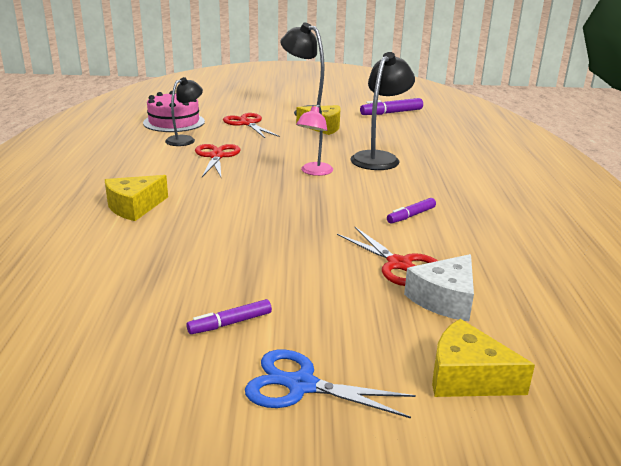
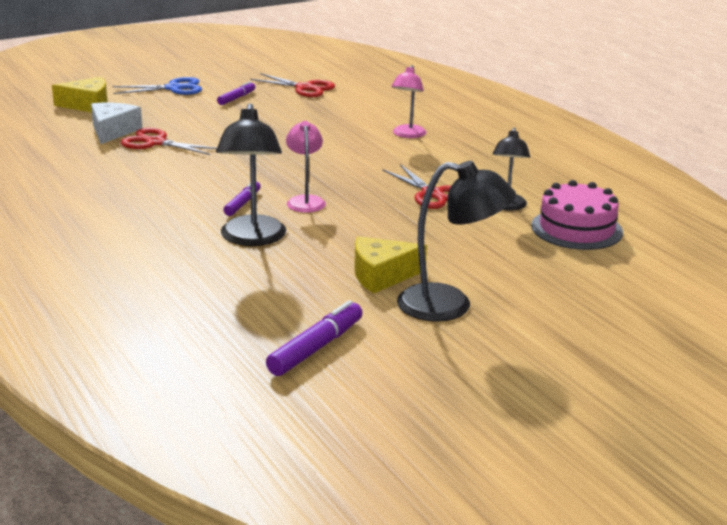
camera: 150 degrees right, 0 degrees up
yellow cheese [105,175,168,221] -> pink lamp [391,65,426,138]
red scissors [223,113,280,138] -> red scissors moved to [250,73,335,97]
purple marker [387,198,436,223] -> purple marker moved to [223,182,261,216]

